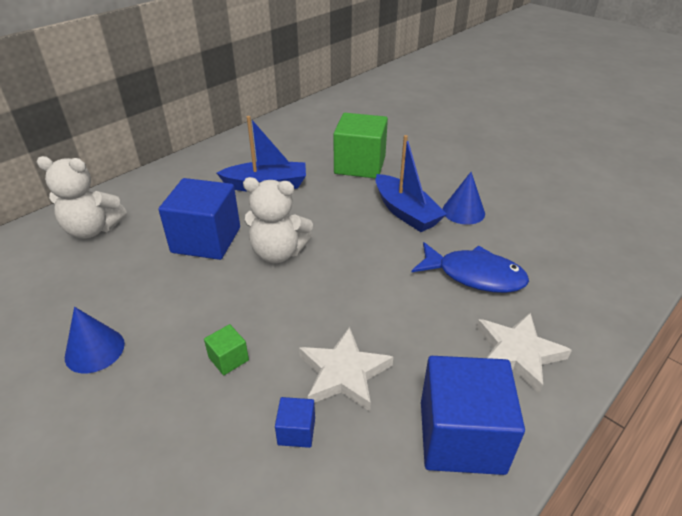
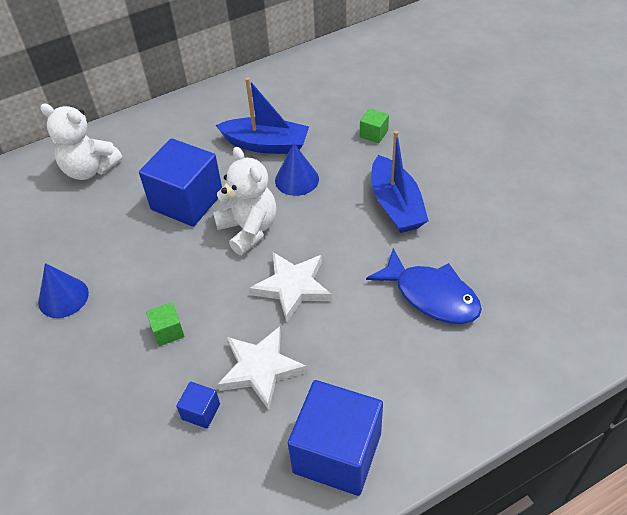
camera: 20 degrees right, 10 degrees up
white teddy bear [243,177,313,263] -> white teddy bear turned 150 degrees counterclockwise [213,147,277,255]
green cube [333,113,388,179] -> green cube [360,108,389,143], size x0.44
blue cone [442,172,485,225] -> blue cone moved to [275,143,319,196]
white star [477,313,572,394] -> white star moved to [250,252,332,322]

